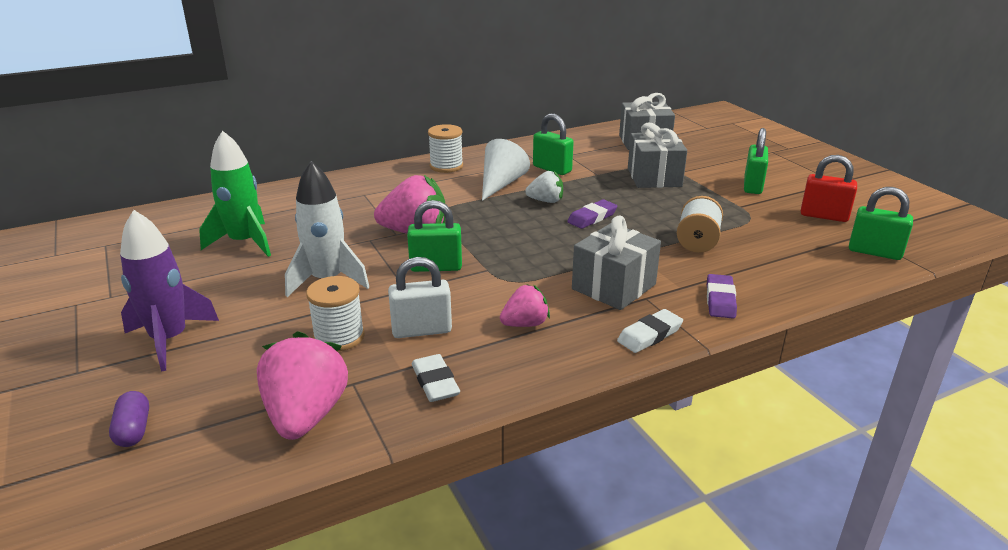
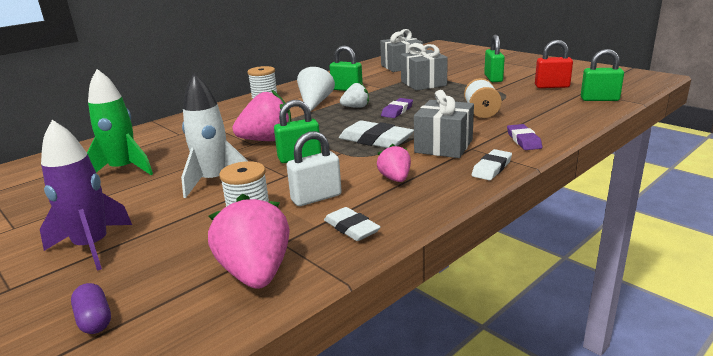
camera: 15 degrees left, 5 degrees down
pink strawberry [500,284,550,327] -> pink strawberry turned 60 degrees counterclockwise [377,144,411,182]
none -> white eraser [339,120,414,148]

